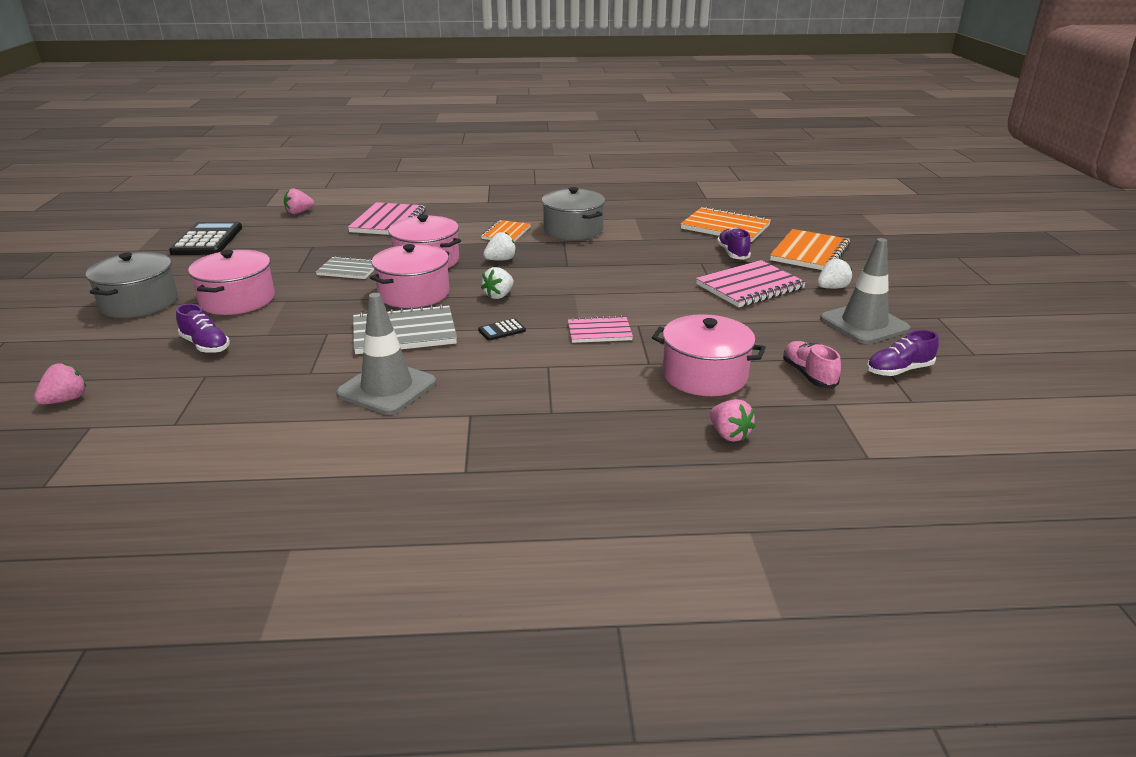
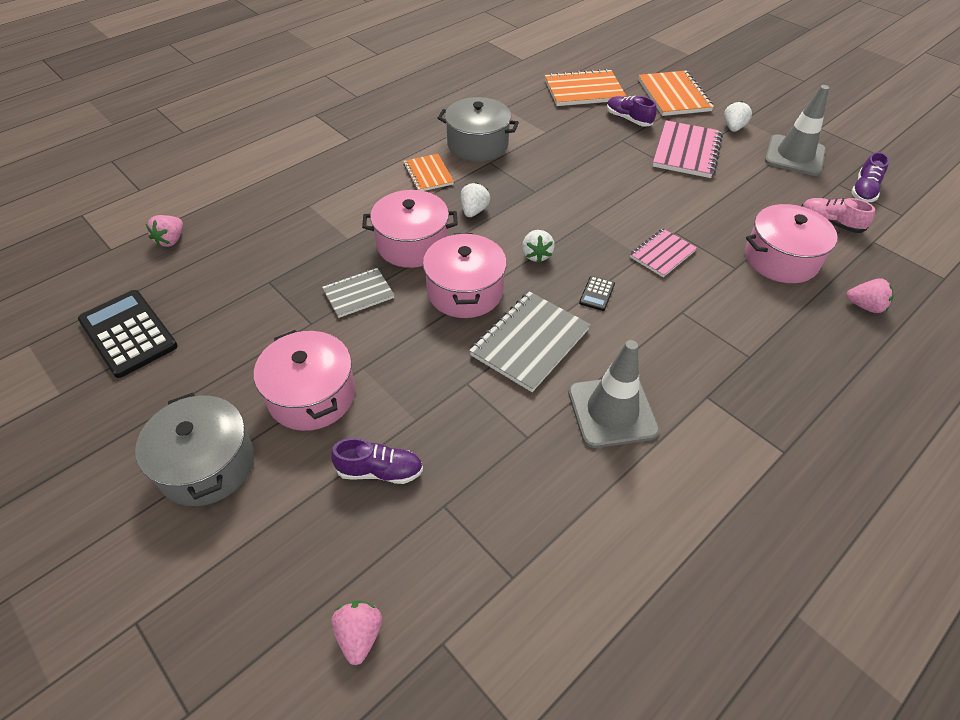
camera: 40 degrees left, 20 degrees up
pink notebook [348,202,426,235] -> none

